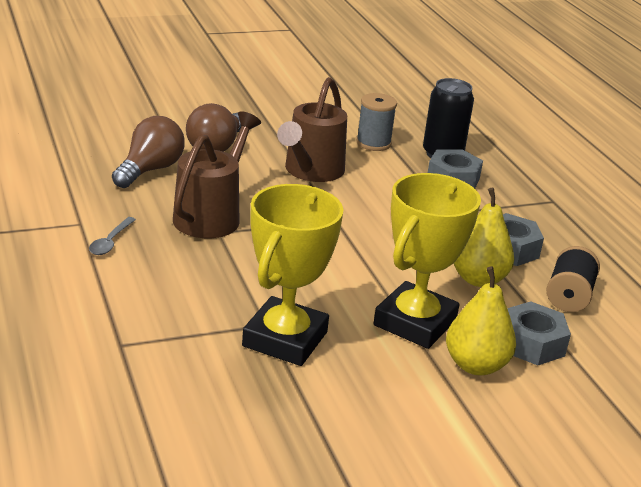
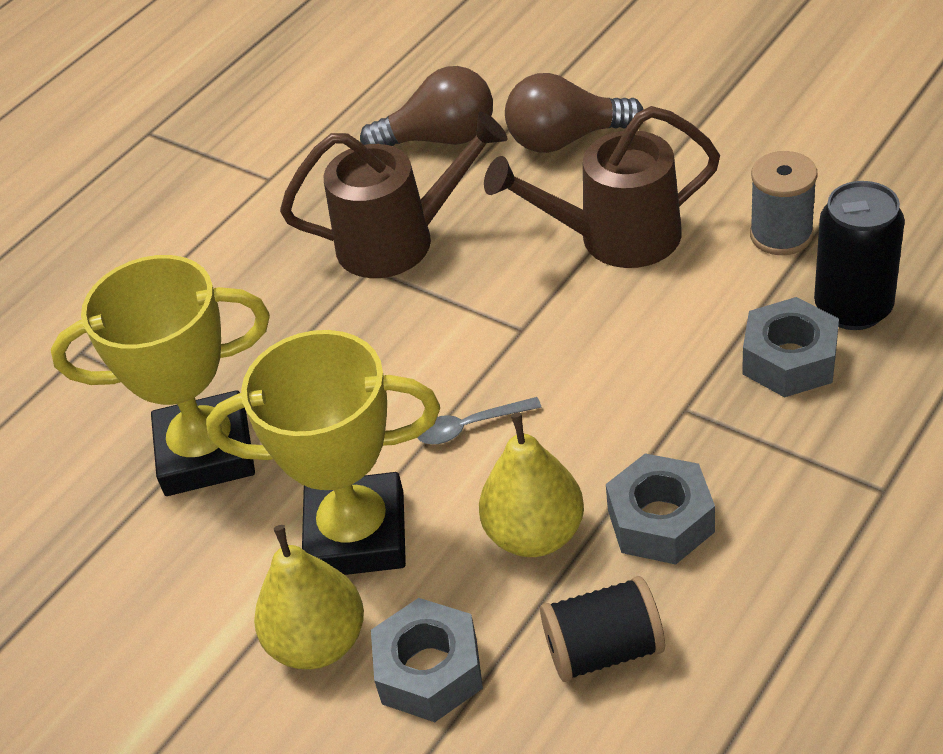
camera: 65 degrees right, 15 degrees up
grey spoon [89,217,136,255] -> grey spoon moved to [417,397,542,444]

